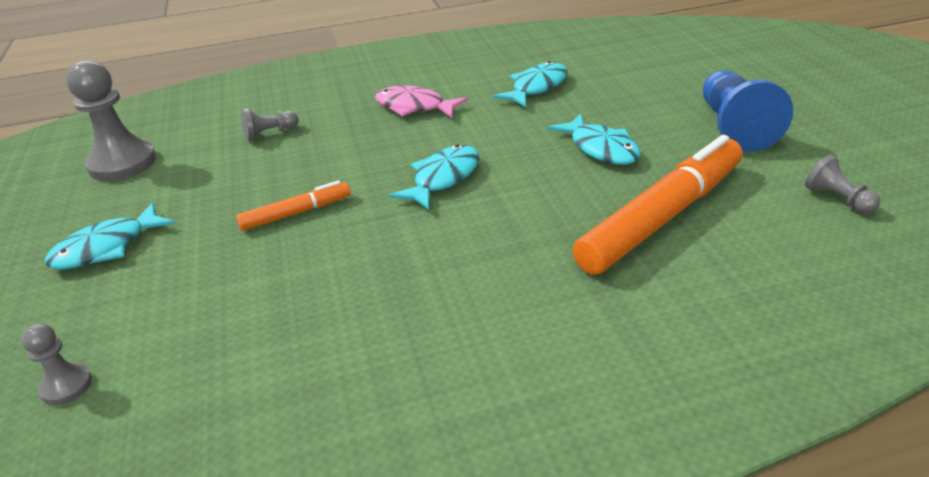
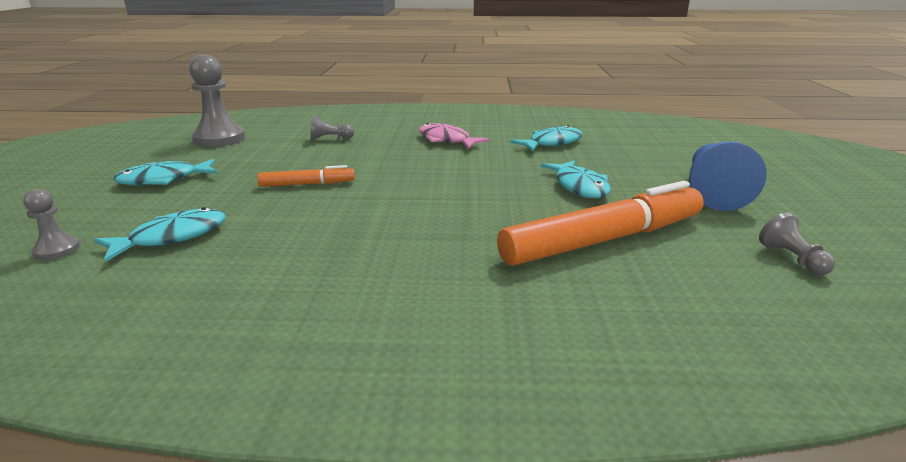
camera: 15 degrees right, 10 degrees down
turquoise fish [389,145,479,210] -> turquoise fish moved to [94,207,226,262]

